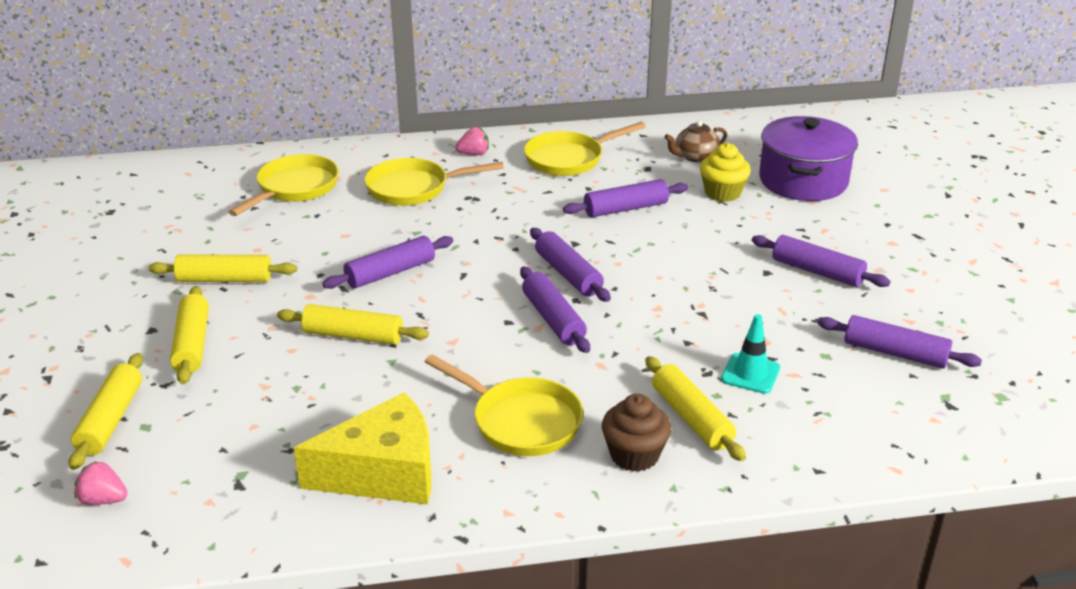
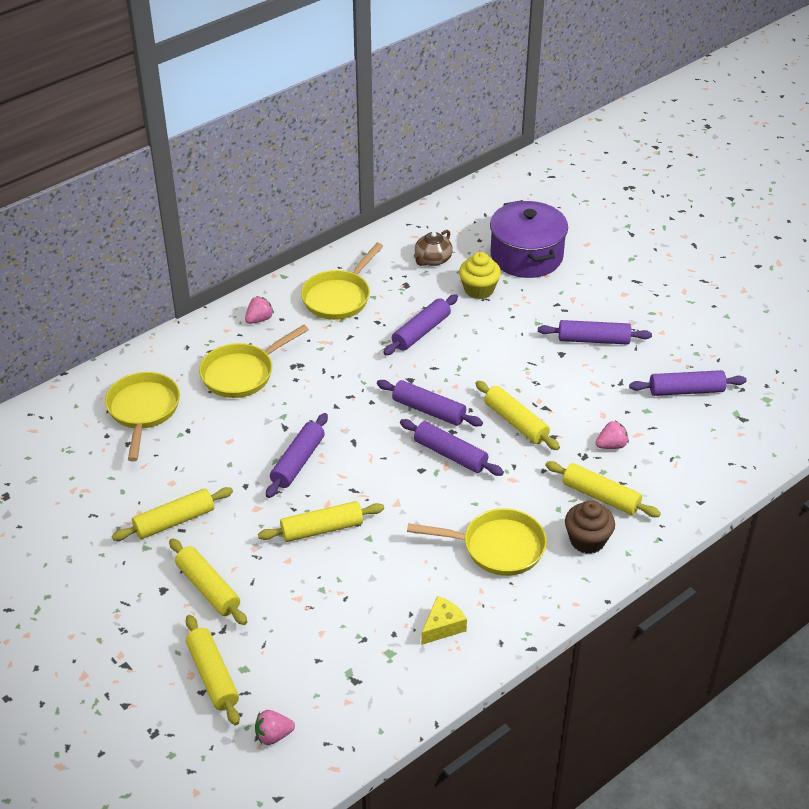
camera: 30 degrees left, 10 degrees up
yellow cheese [294,392,432,505] -> yellow cheese [421,596,467,645], size x0.49
turquoise traffic cone [721,314,780,394] -> pink strawberry [596,421,629,449]
none -> yellow rolling pin [475,381,560,450]

